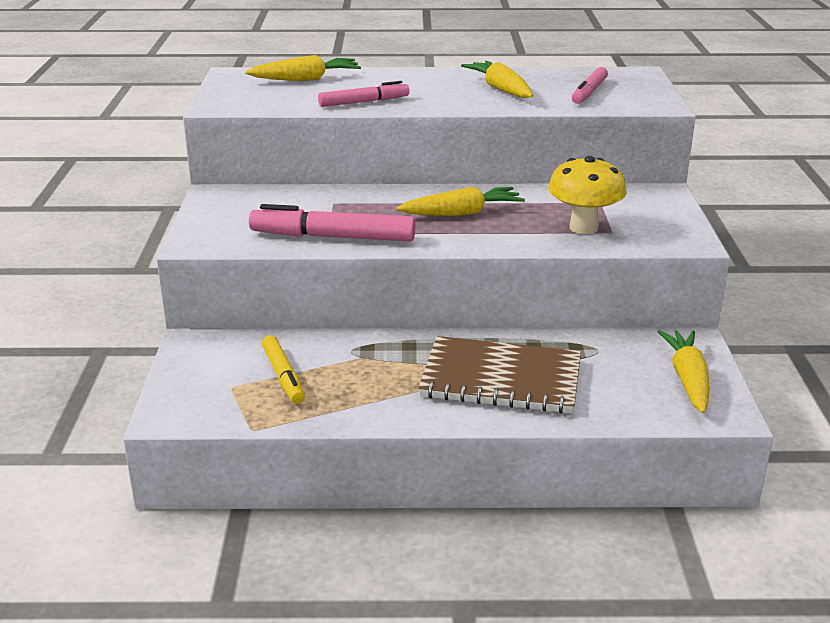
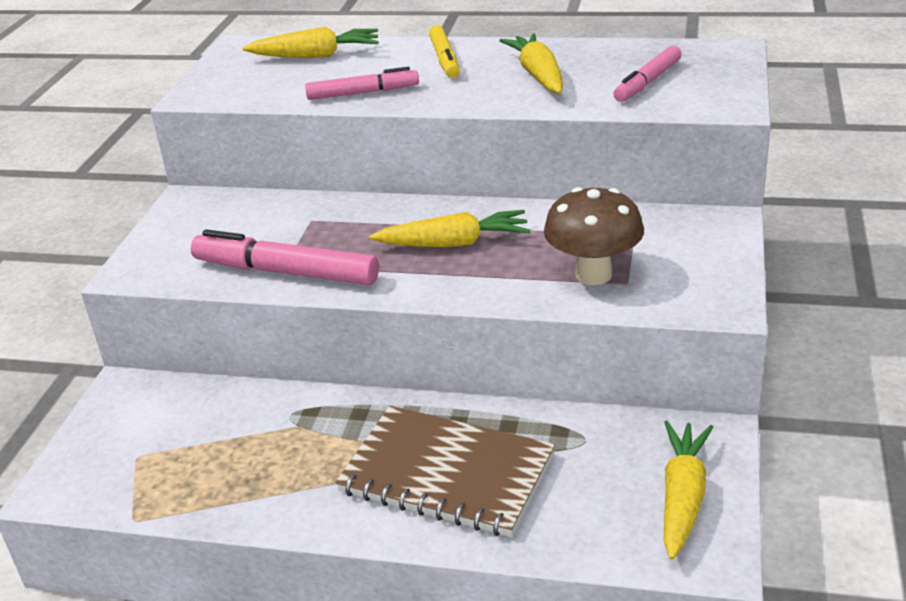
camera: 15 degrees right, 5 degrees up
yellow marker [262,335,305,404] -> yellow marker moved to [429,25,460,78]
yellow mushroom [548,156,627,234] -> brown mushroom [544,187,644,285]

